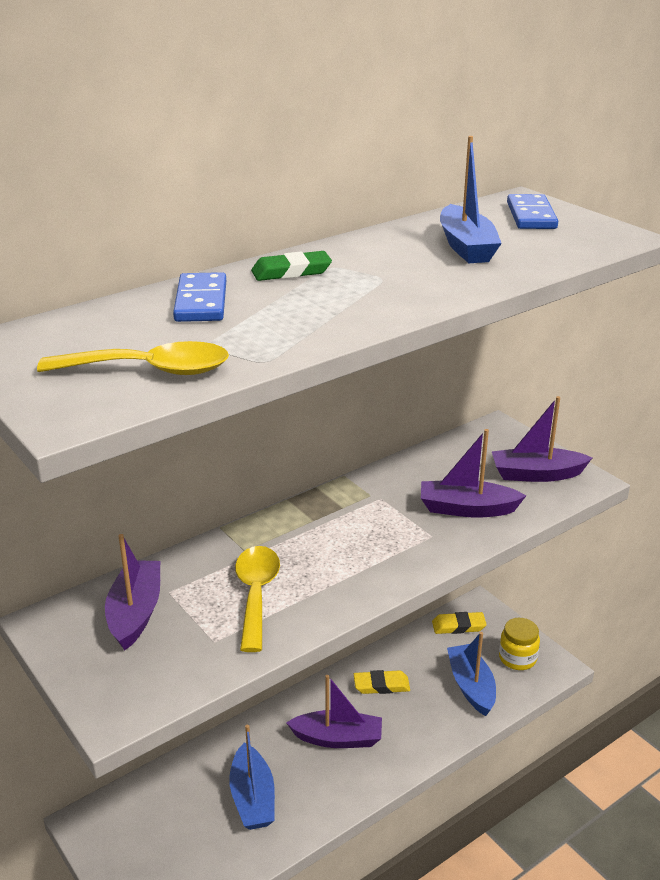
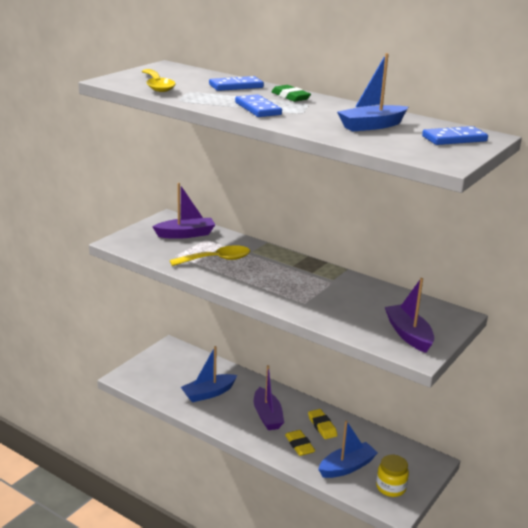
camera: 70 degrees right, 5 degrees down
purple boat [421,429,526,517] -> none
yellow eraser [432,612,487,634] -> yellow eraser moved to [285,430,315,456]
none -> blue domino [235,94,282,117]

